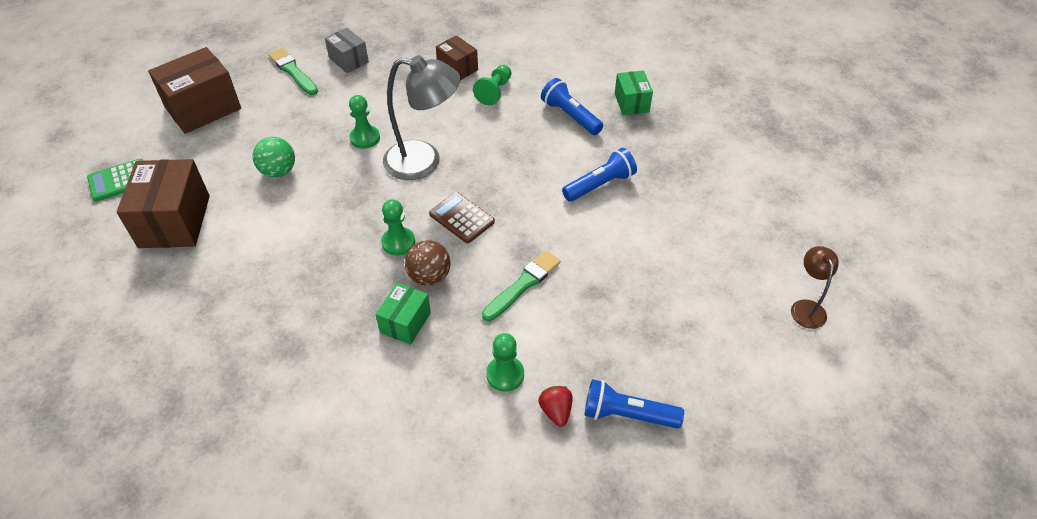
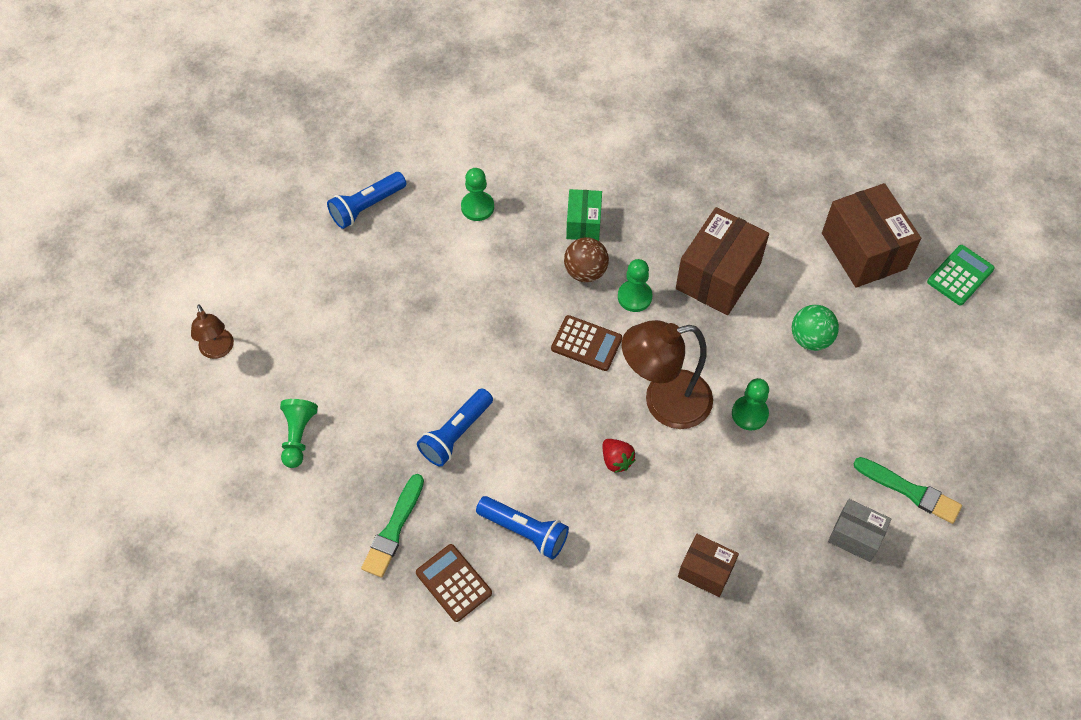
camera: 160 degrees right, 10 degrees up
brown box [148,47,241,134] -> brown box moved to [676,207,769,315]
grey lamp [383,55,461,180] -> brown lamp [622,320,713,429]
green pawn [473,65,512,105] -> green pawn moved to [280,399,318,468]
green brush [482,250,561,321] -> green brush moved to [361,474,424,578]
red strawberry [538,386,573,427] -> red strawberry moved to [603,439,635,473]
blue flashlight [585,379,684,429] -> blue flashlight turned 150 degrees clockwise [327,172,406,229]
green box [615,70,653,115] -> brown calculator [416,544,492,622]

